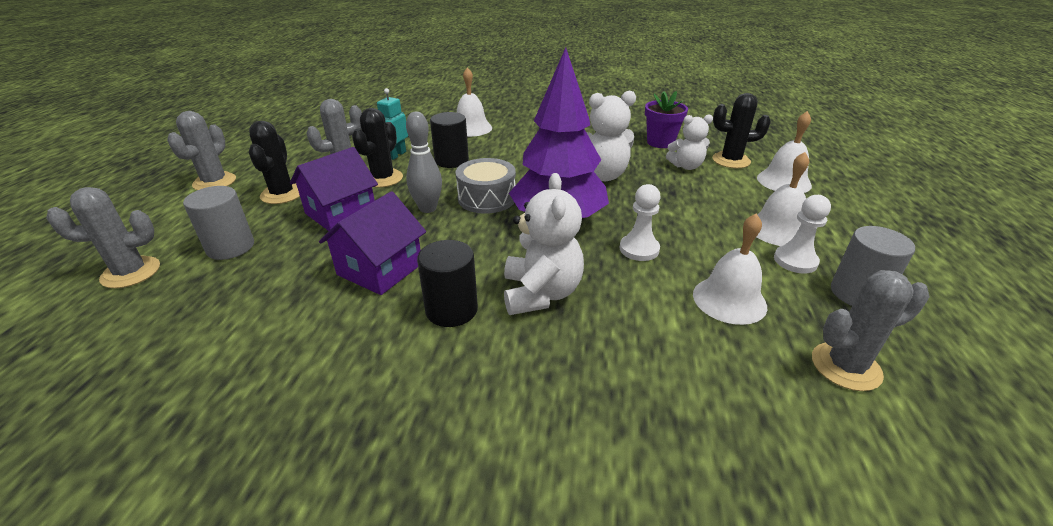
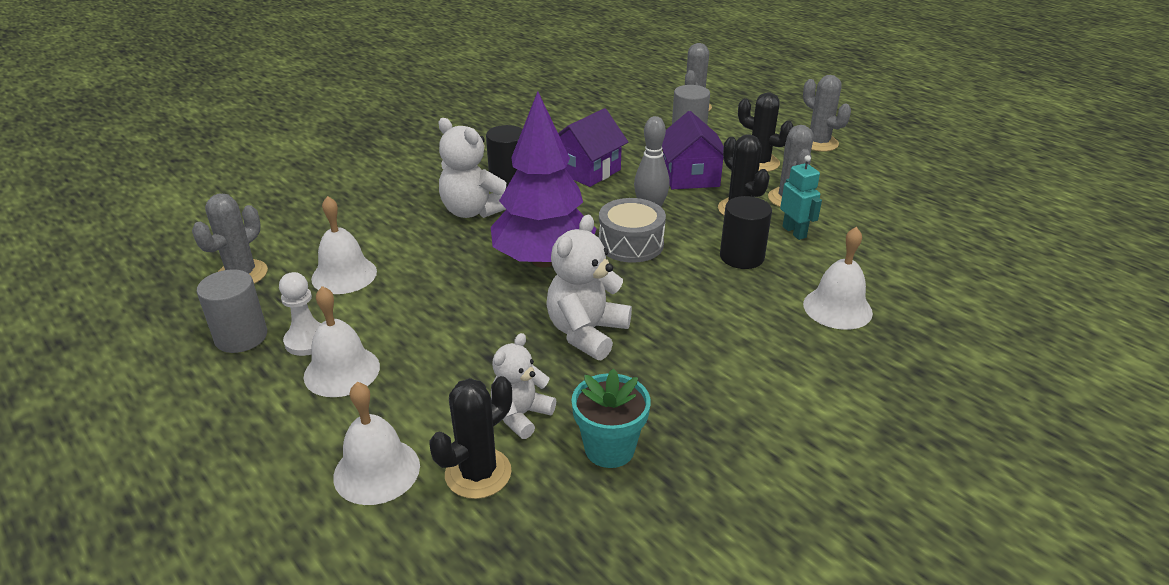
camera: 130 degrees right, 0 degrees up
purple house [319,191,426,295] -> purple house turned 60 degrees clockwise [558,108,628,187]
white pawn [620,184,661,261] -> none
purple flower pot [645,91,688,148] -> turquoise flower pot [572,369,651,468]

